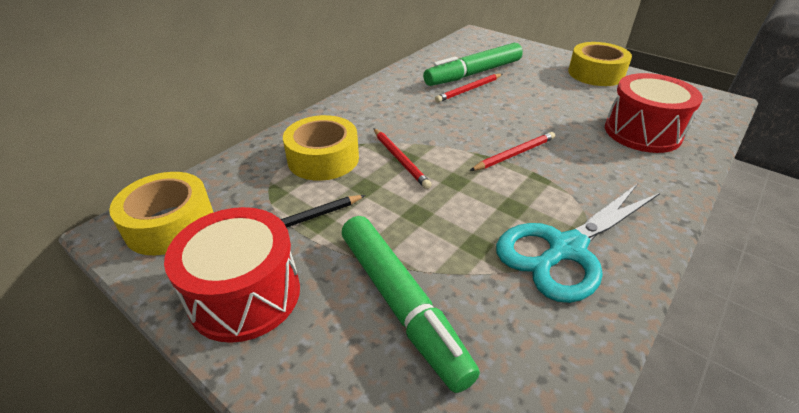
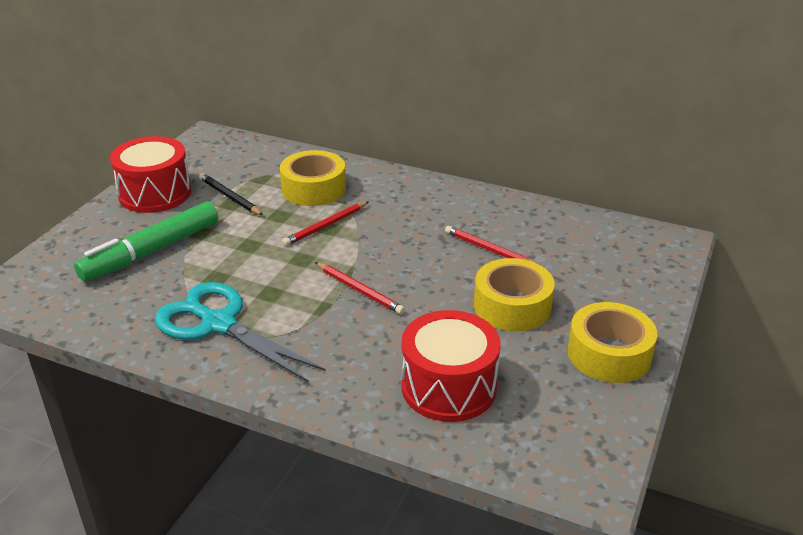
camera: 75 degrees right, 5 degrees down
yellow tape [109,172,214,255] -> yellow tape moved to [474,258,555,331]
green marker [423,43,523,86] -> none

